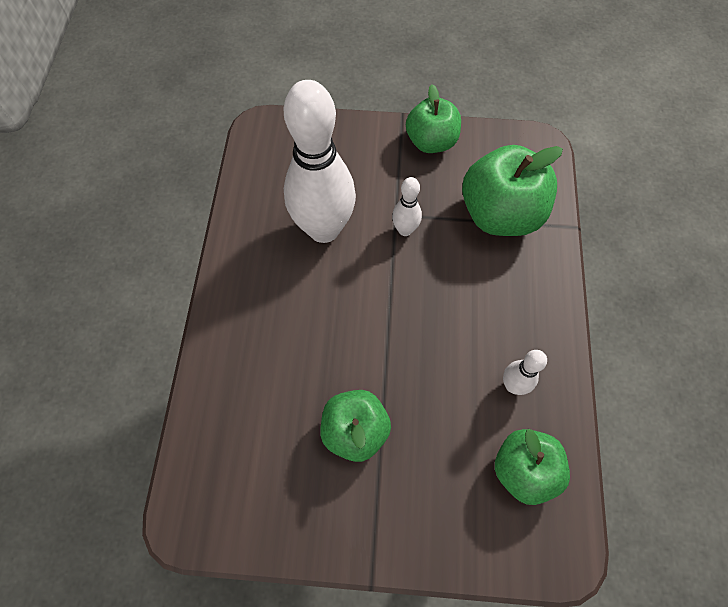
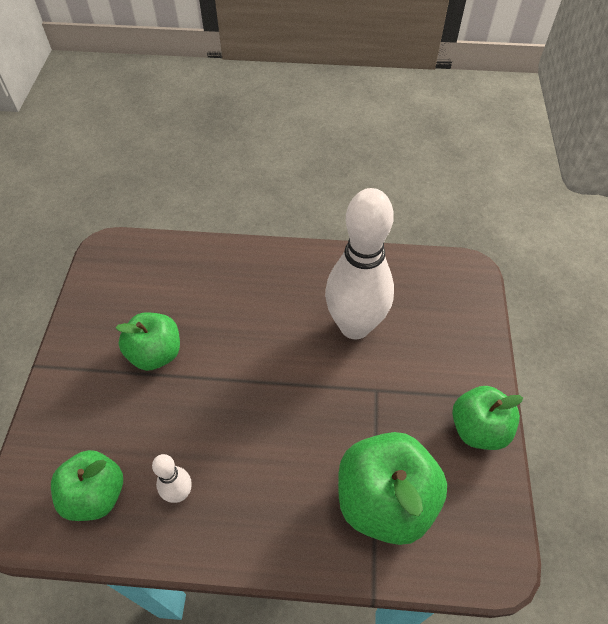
camera: 90 degrees right, 10 degrees down
white bowling pin [392,177,422,236] -> none

